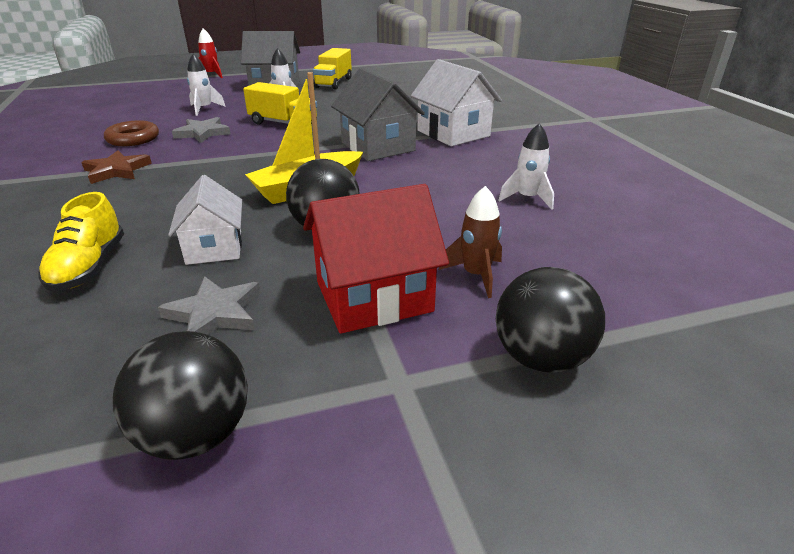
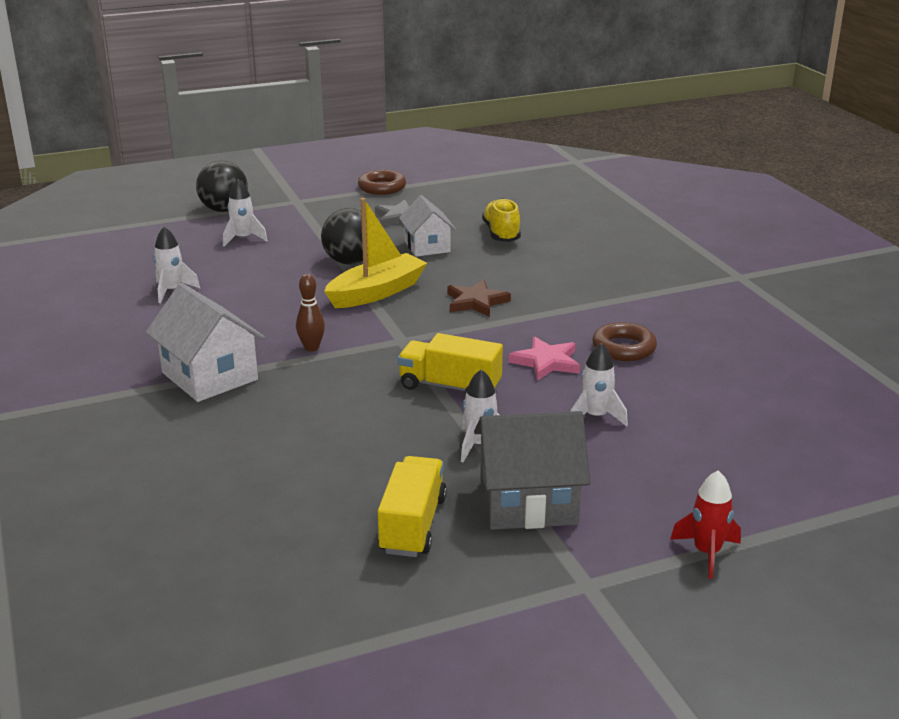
camera: 175 degrees right, 5 degrees down
brown star [81,150,152,184] -> brown star moved to [447,279,511,317]
black ball [113,331,248,460] -> brown ring [358,170,406,195]
grey star [172,117,231,143] -> pink star [509,336,580,381]
red house [303,184,449,334] -> none
grey house [331,68,425,161] -> brown bowling pin [296,274,325,352]
brown rocket [439,186,502,298] -> white rocket [223,179,268,247]

